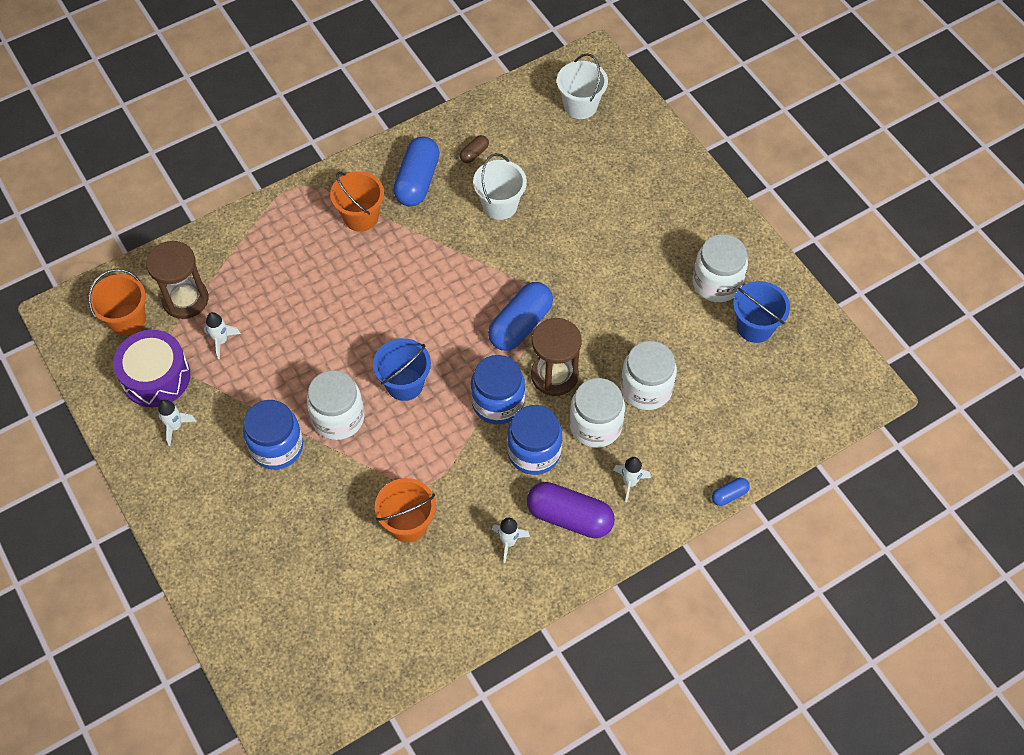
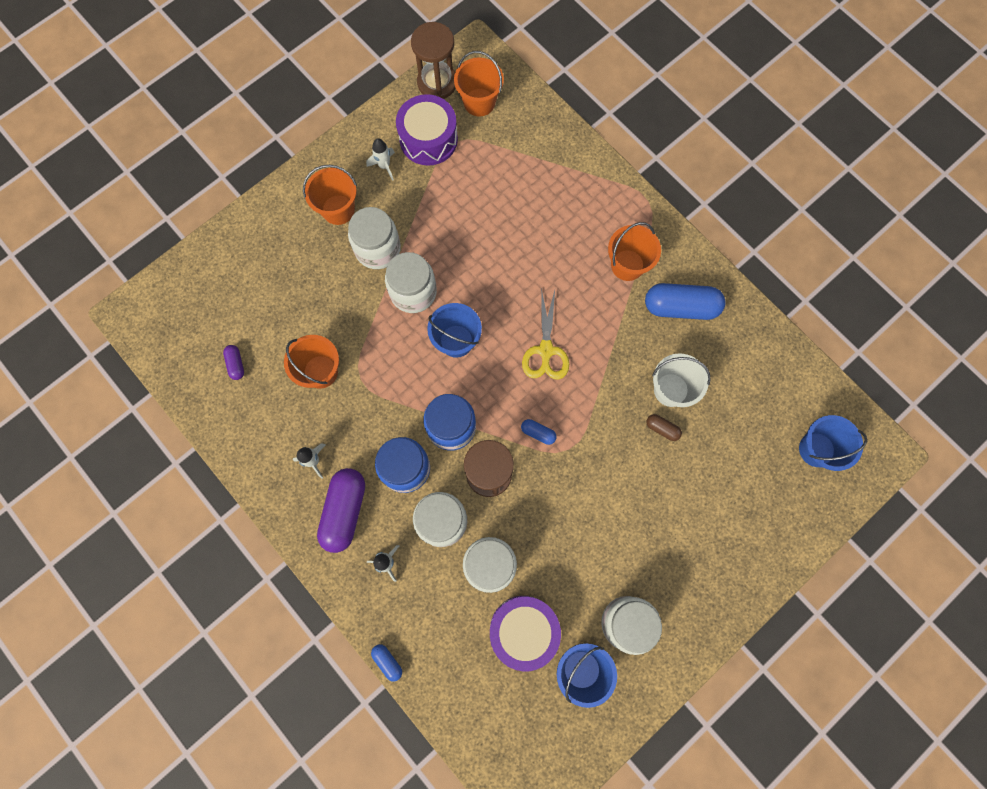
camera: 80 degrees right, 15 degrees up
brown hourglass [146,241,209,319] -> brown hourglass moved to [411,22,456,99]
white rocket [204,312,241,359] -> none
blue jar [243,400,303,470] -> white jar [348,207,401,269]
brown capsule [460,135,489,163] -> brown capsule moved to [646,414,682,441]
blue capsule [488,282,553,351] -> blue capsule [521,419,556,445], size x0.46
white bucket [557,53,608,119] -> blue bucket [799,415,867,471]
none -> purple capsule [223,345,244,380]
none -> orange bucket [303,165,357,225]
none -> purple drum [490,596,561,671]
none -> yellow scissors [522,288,569,380]

